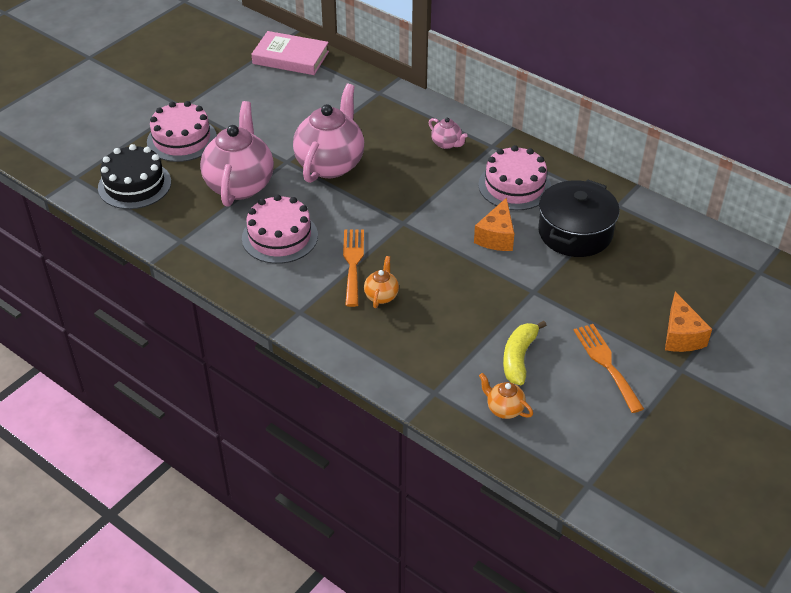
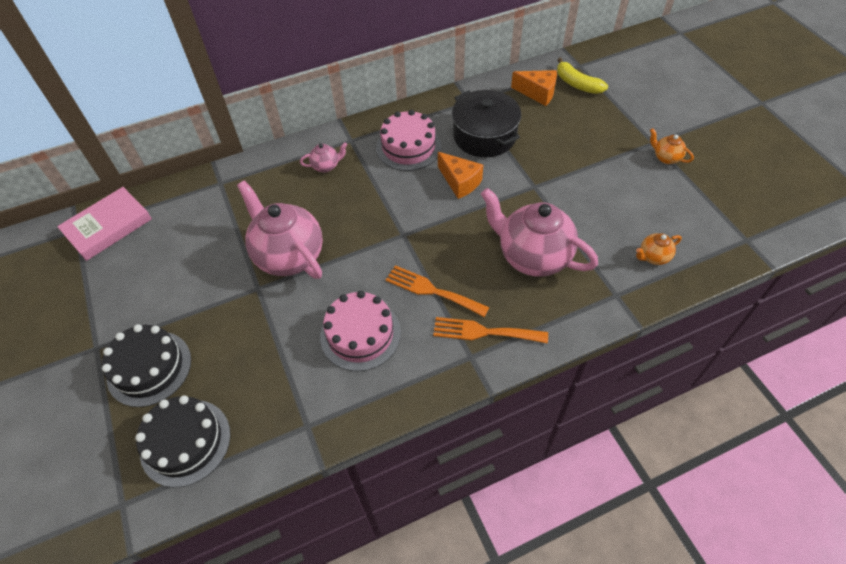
camera: 60 degrees left, 10 degrees up
pink cake [147,101,217,162] -> black cake [102,324,191,407]
pink teapot [200,101,274,207] -> pink teapot moved to [481,188,598,277]
orange teapot [364,256,399,308] -> orange teapot moved to [650,128,694,164]
yellow banana [503,321,546,385] -> yellow banana moved to [557,57,608,94]
orange fork [574,324,644,413] -> orange fork moved to [433,317,548,344]
orange cheese [665,292,712,352] -> orange cheese moved to [511,70,557,106]

